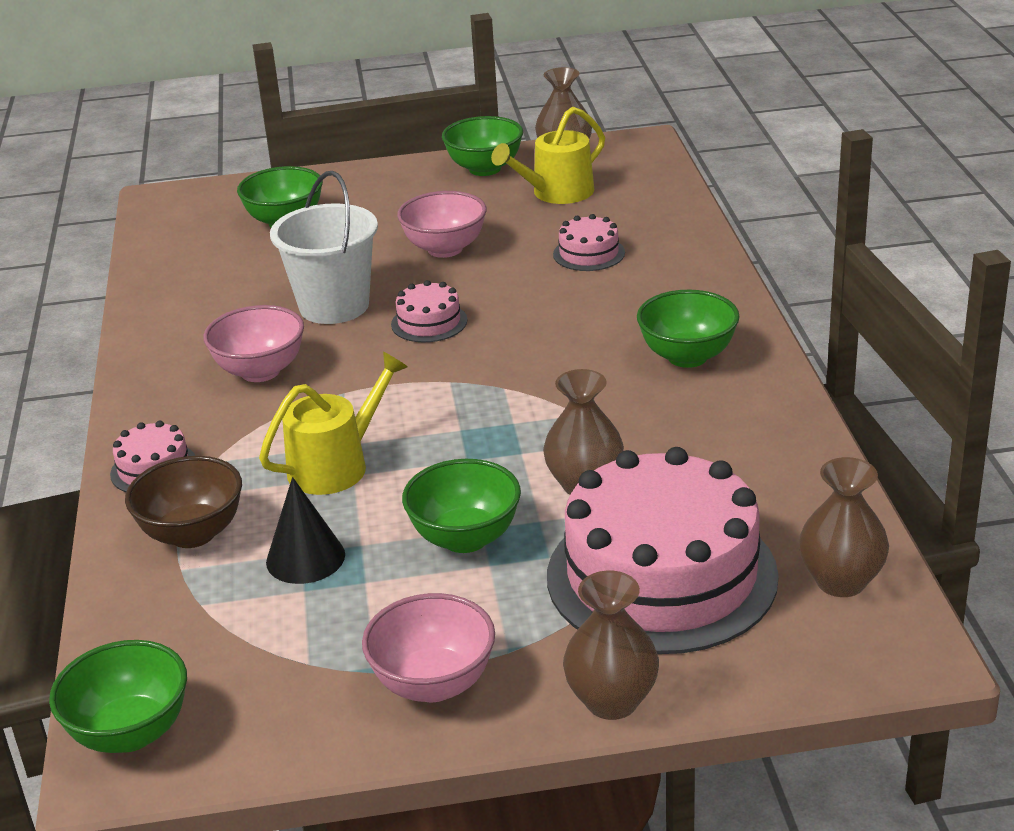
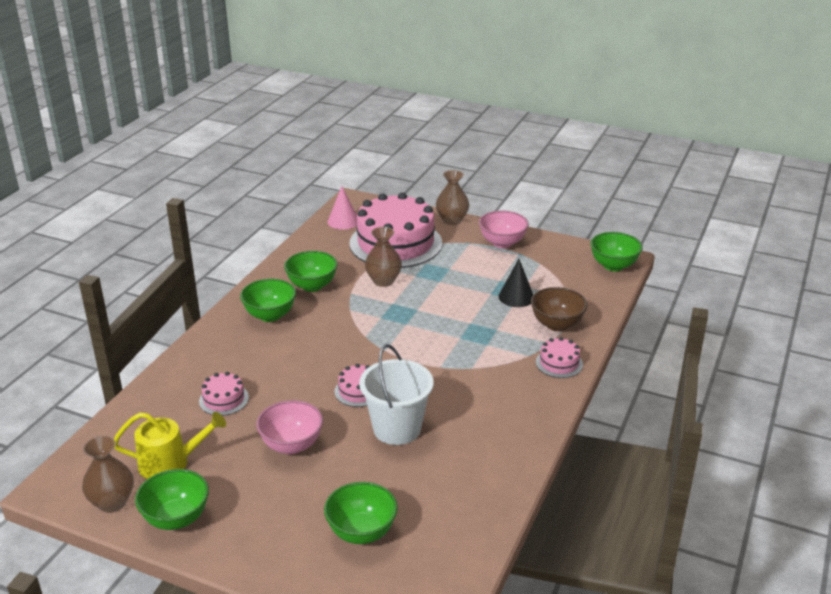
camera: 150 degrees left, 0 degrees up
pink bowl [203,305,304,382] -> none
yellow watering can [259,352,408,495] -> none
green bowl [402,459,521,553] -> green bowl moved to [284,251,337,292]
brown vase [799,457,889,597] -> pink cone [328,186,357,230]

